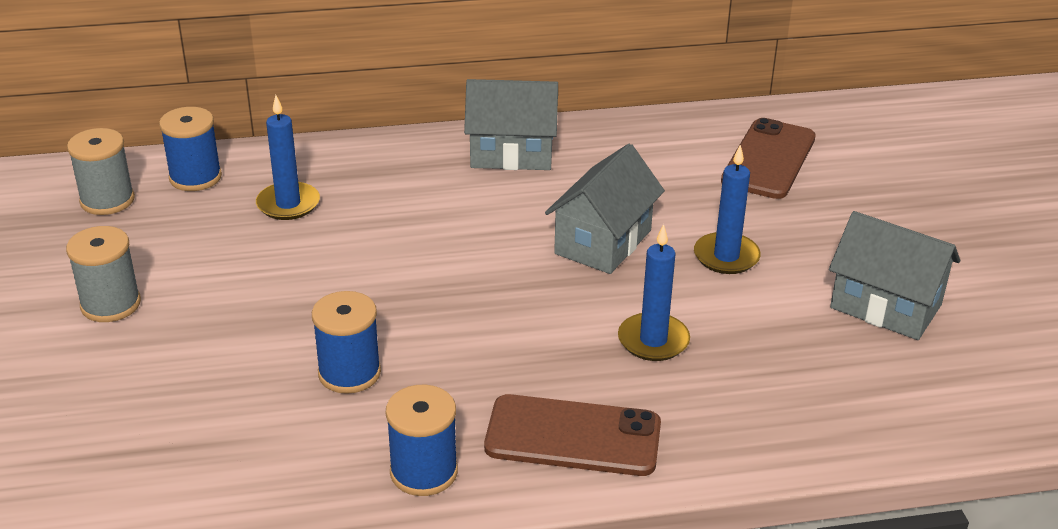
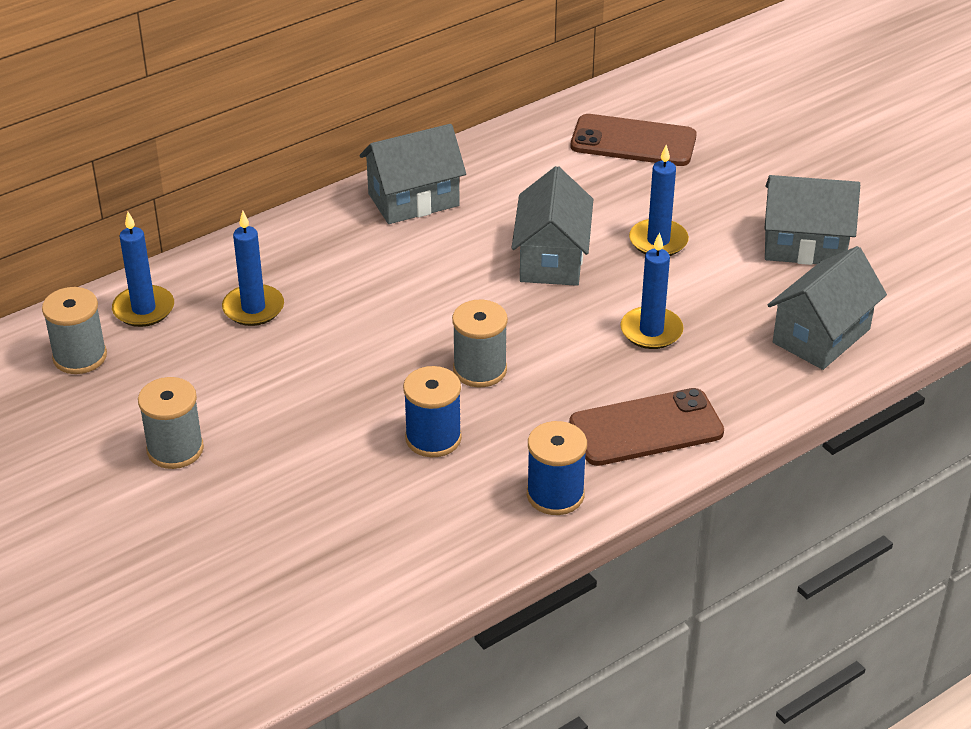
camera: 25 degrees left, 5 degrees up
blue spool [159,107,222,191] -> blue candle [112,212,174,327]
brown phone [721,118,816,199] -> brown phone turned 75 degrees counterclockwise [571,114,697,166]
none -> grey spool [452,300,508,387]
none -> grey house [768,246,887,370]

